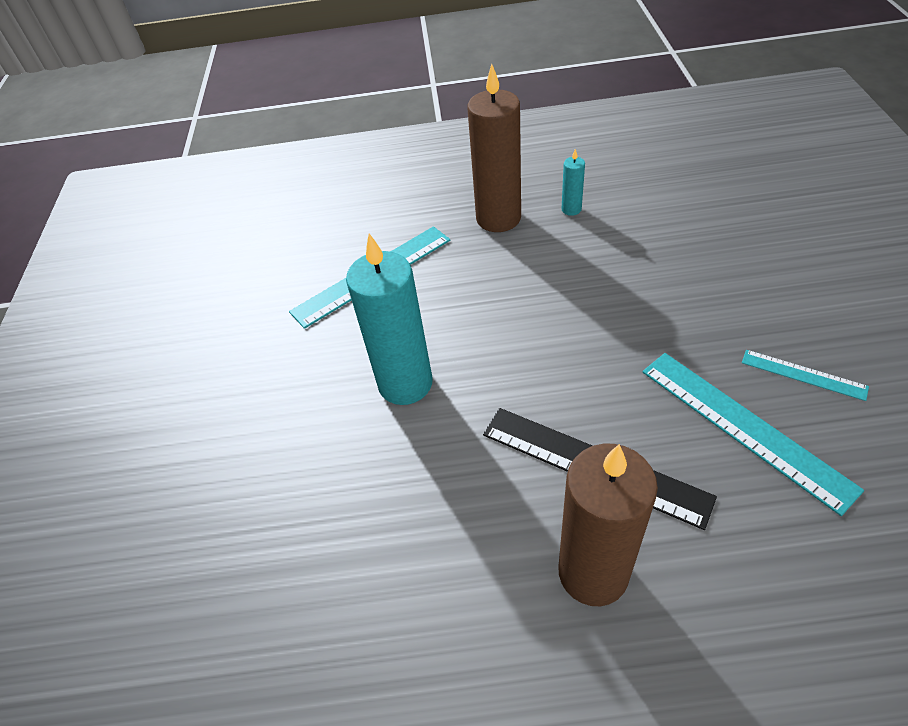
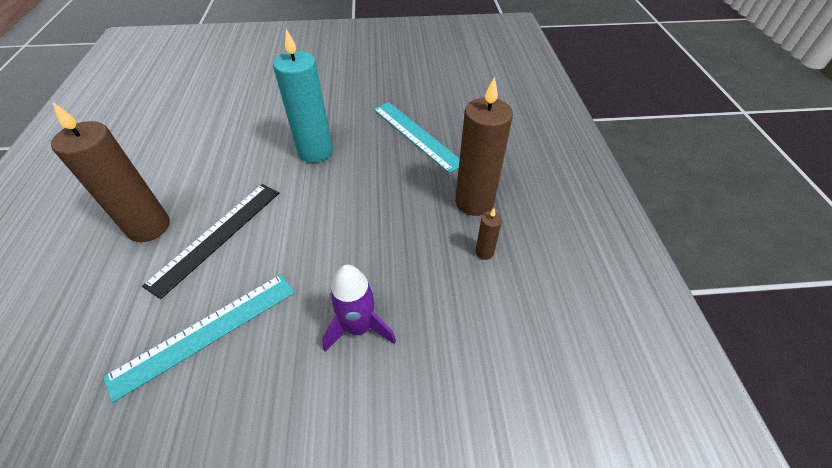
camera: 85 degrees right, 0 degrees up
turquoise candle [562,149,585,216] -> brown candle [475,209,502,260]
turquoise ruler [742,350,869,401] -> none
none -> purple rocket [322,264,396,352]

